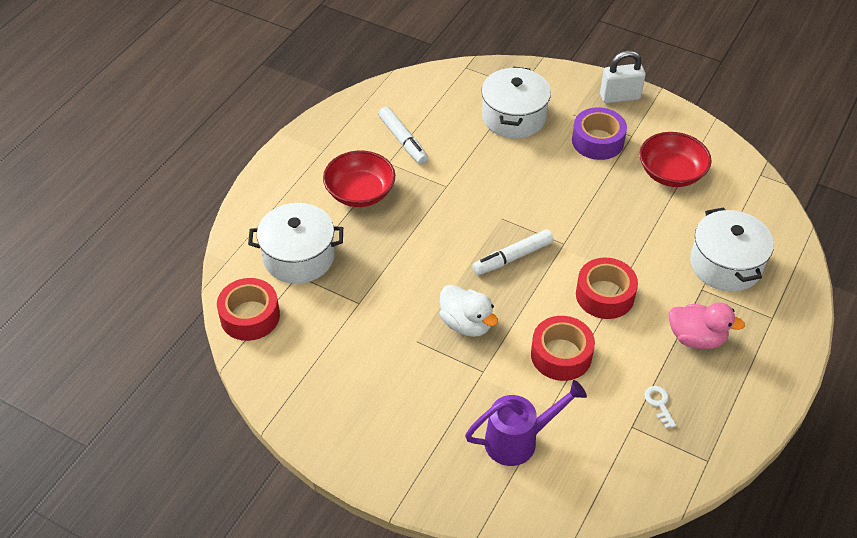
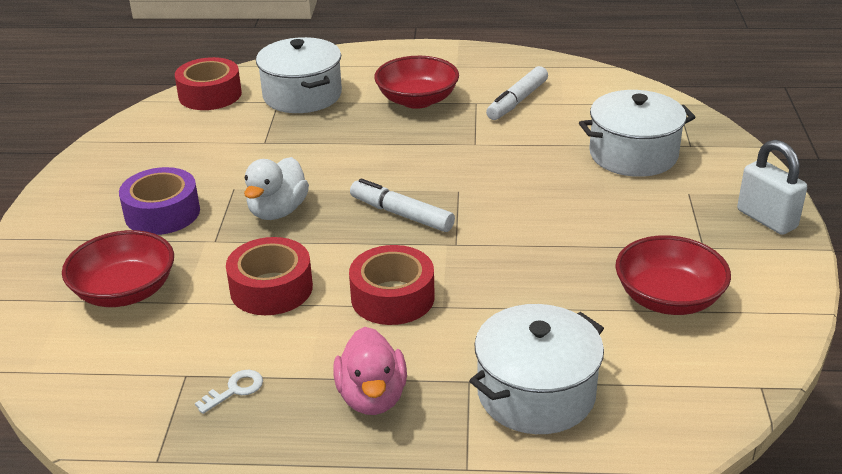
camera: 65 degrees right, 15 degrees down
purple watering can [465,380,587,466] -> red bowl [62,230,174,307]
purple tape [572,107,627,160] -> purple tape moved to [119,167,200,235]

